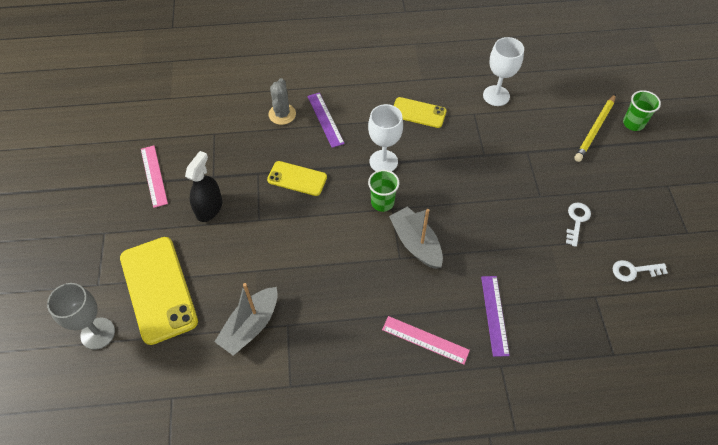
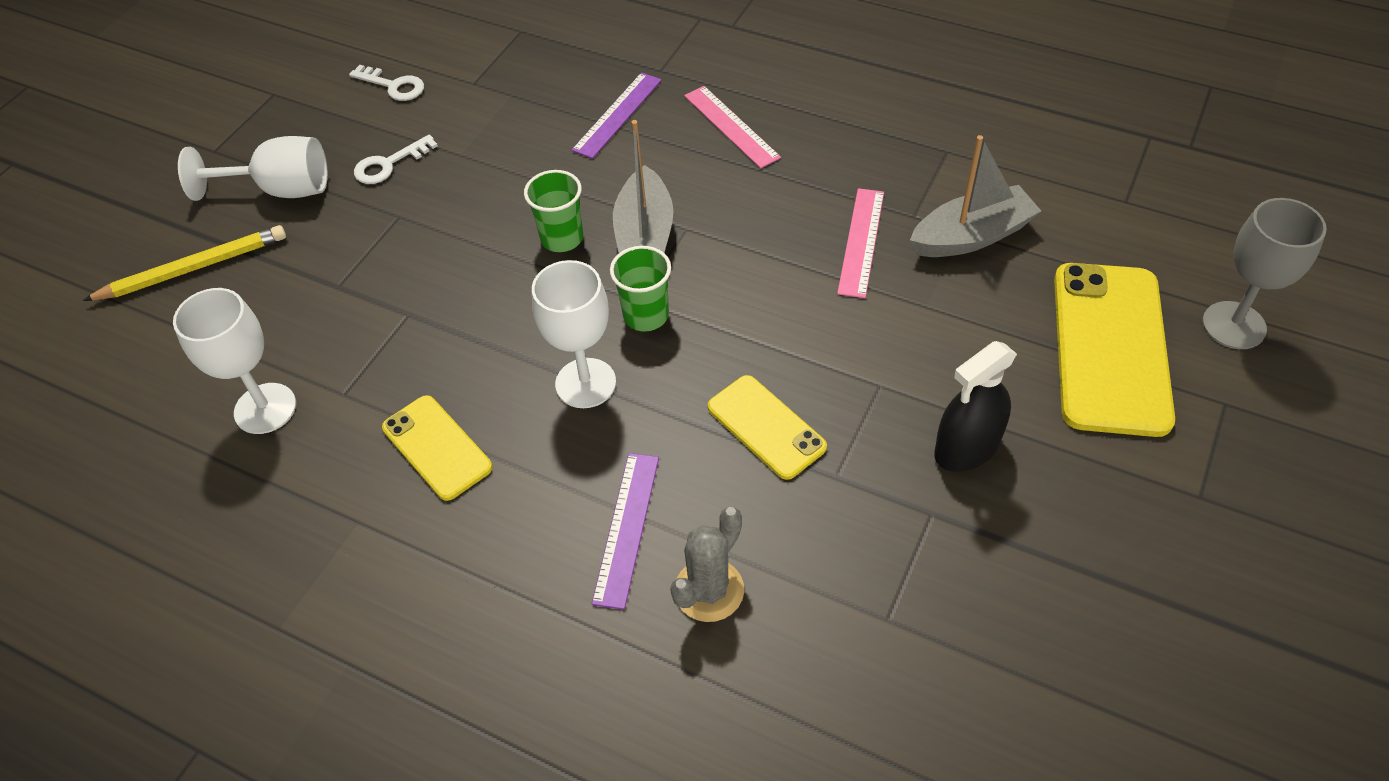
camera: 145 degrees left, 5 degrees down
pink ruler [141,146,168,208] -> pink ruler moved to [837,188,884,298]
green cup [623,90,661,131] -> green cup moved to [524,170,583,252]
none -> white goblet [178,136,328,201]

